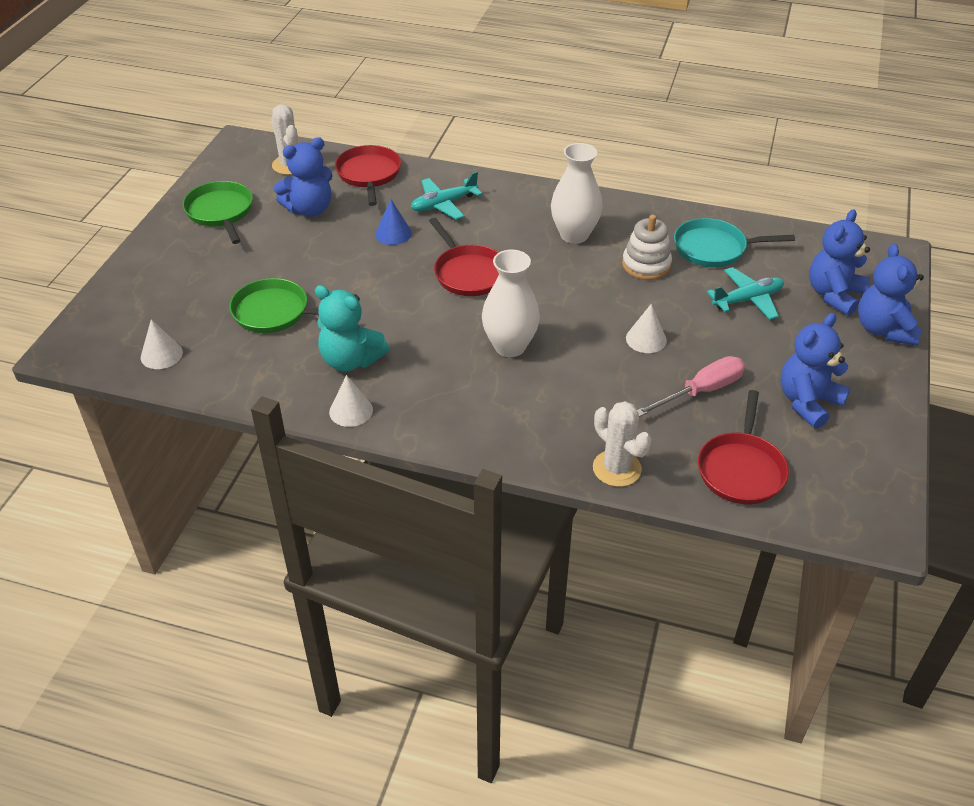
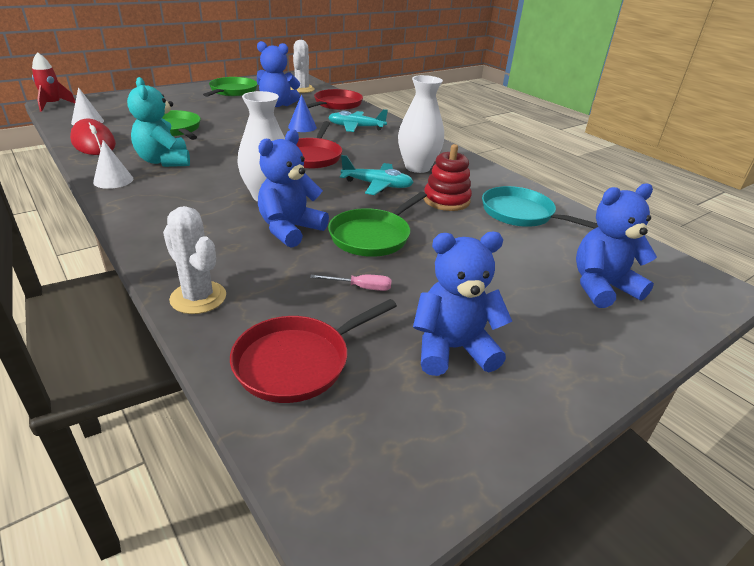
camera: 35 degrees right, 10 degrees down
white cactus [593,401,652,487] -> white cactus turned 45 degrees counterclockwise [163,206,226,314]
white stacking toy [622,215,672,280] -> red stacking toy [424,144,472,211]
white cone [626,304,667,353] -> green pan [328,192,427,257]
pink screwdriver [637,356,745,417] -> pink screwdriver [310,275,392,291], size x0.55
turquoise plane [707,267,784,320] -> turquoise plane moved to [340,155,414,195]
blue teddy bear [858,243,924,345] -> blue teddy bear moved to [258,130,329,248]
none -> red rocket [32,52,76,112]
none -> red mouse [70,119,116,155]

